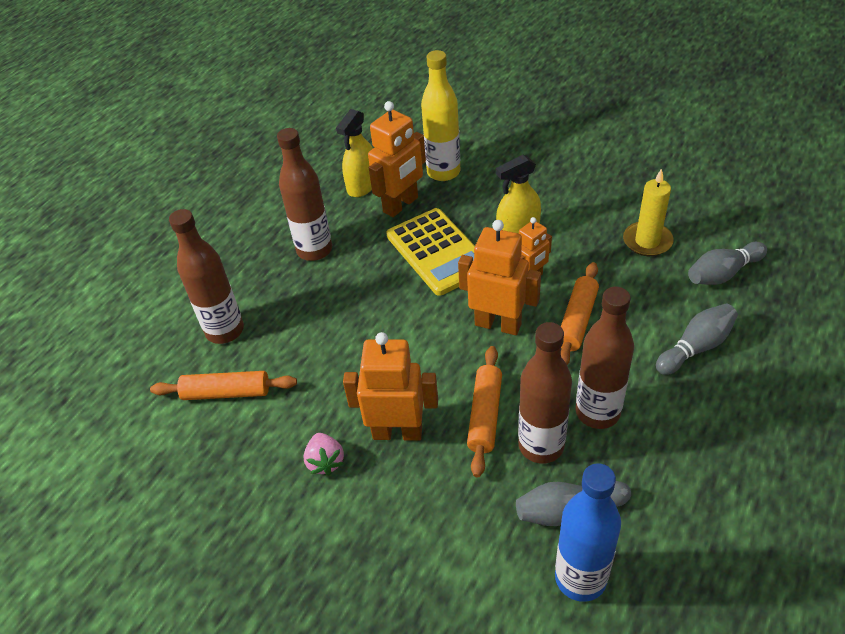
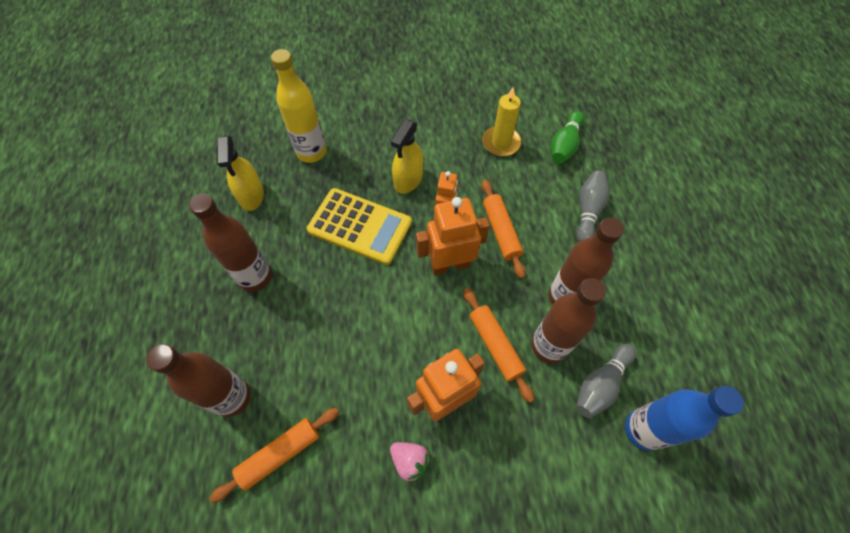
camera: 40 degrees left, 15 degrees up
orange robot [368,101,426,217] -> none
grey bowling pin [688,242,767,285] -> green bowling pin [551,111,584,163]

